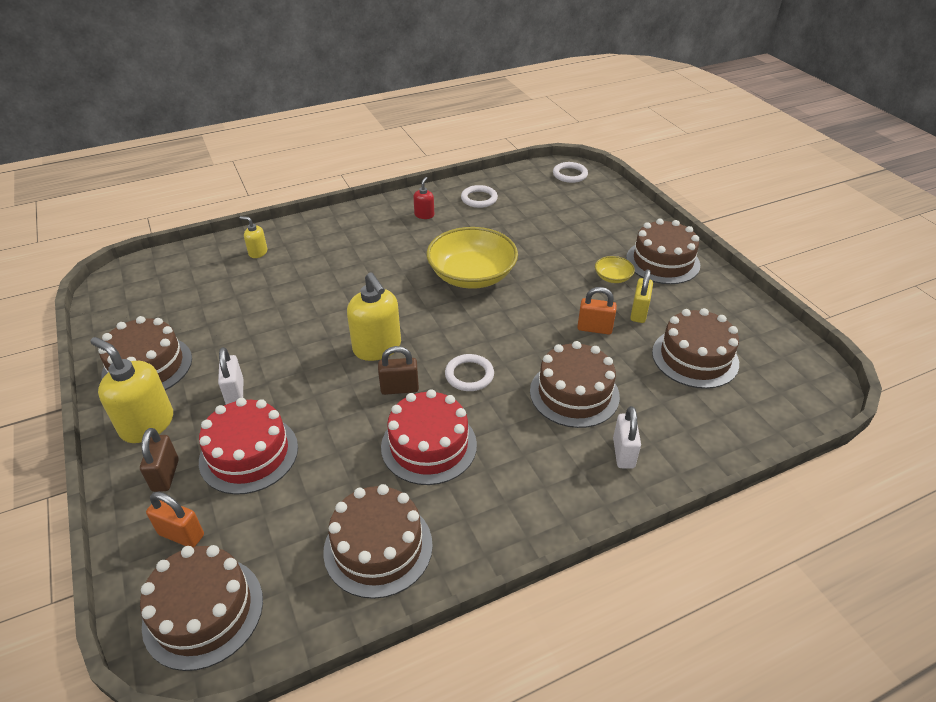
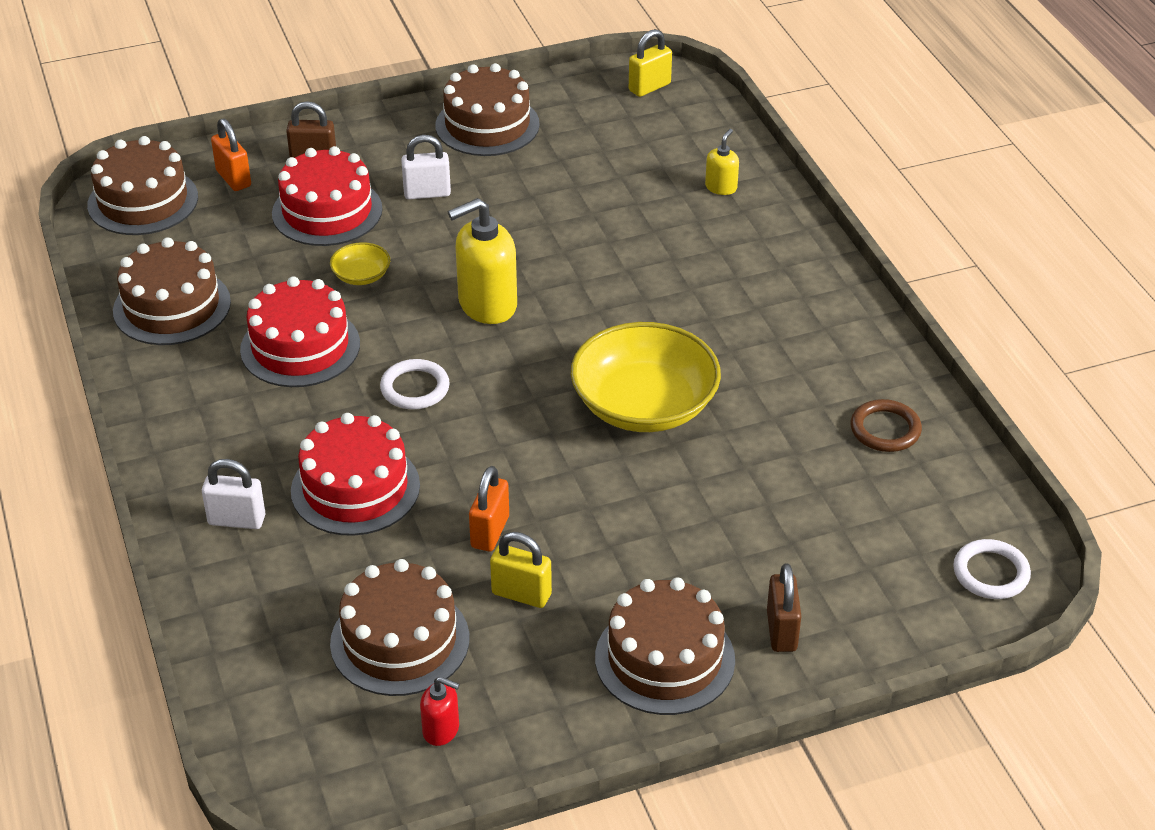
camera: 95 degrees right, 0 degrees up
yellow soap dispenser [91,337,173,443] -> none
orange padlock [146,492,204,547] -> orange padlock turned 60 degrees counterclockwise [211,118,251,191]
brown padlock [378,346,419,395] -> brown padlock moved to [767,563,801,652]
red soap dispenser [413,177,434,219] -> red soap dispenser moved to [420,677,460,746]
white ring [461,185,498,208] -> brown ring [851,399,922,452]
brown cake [530,341,620,428] -> red cake [291,413,420,536]
yellow bowl [595,256,635,283] -> yellow bowl moved to [330,242,390,285]
none -> yellow padlock [629,29,672,97]

